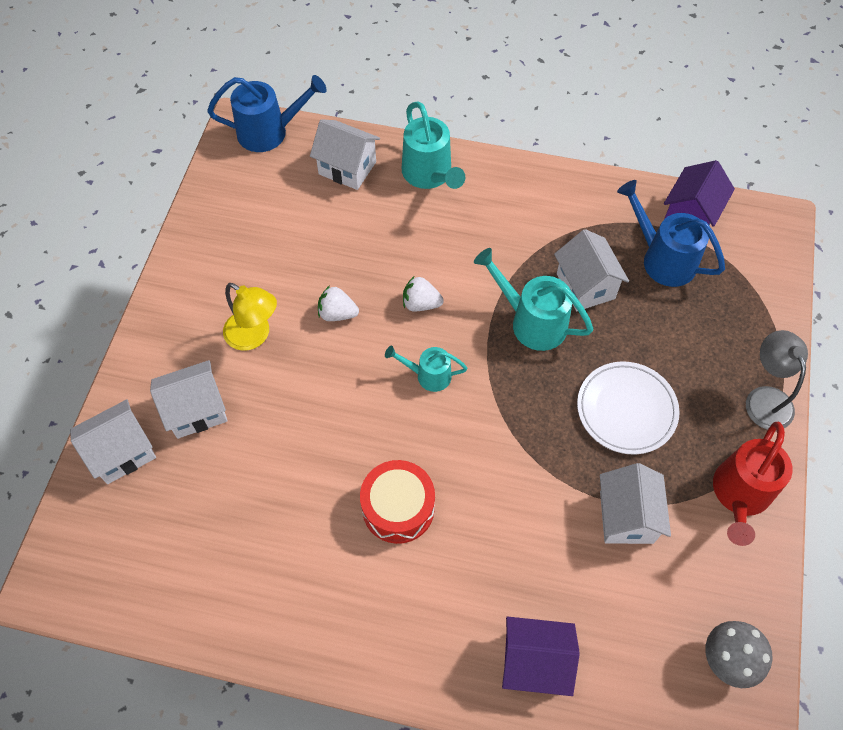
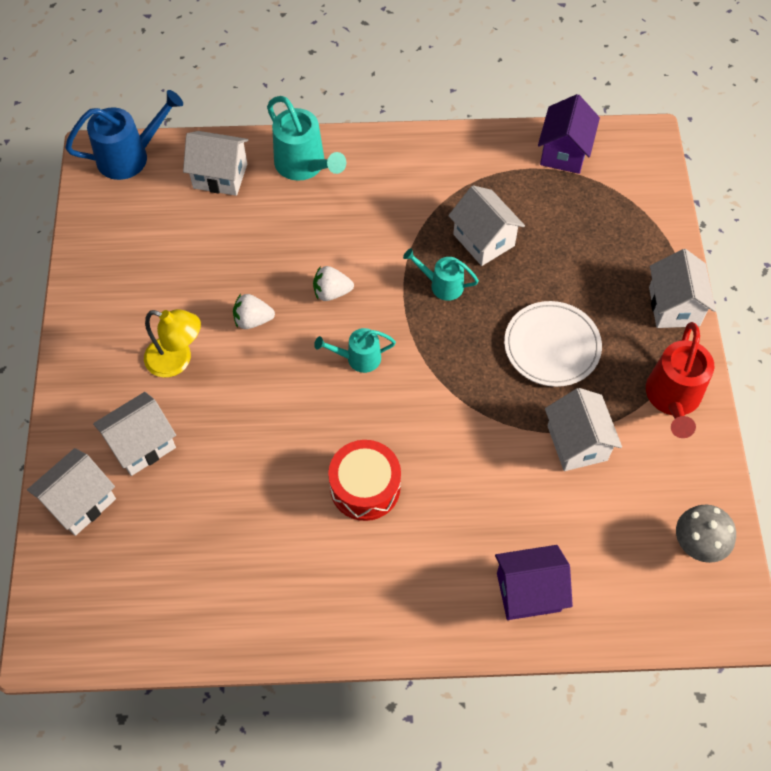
camera: 15 degrees left, 0 degrees up
turquoise watering can [474,248,594,351] -> turquoise watering can [403,248,479,301], size x0.60
blue watering can [617,180,725,287] -> none
grey lamp [746,330,808,430] -> white house [649,249,716,328]

